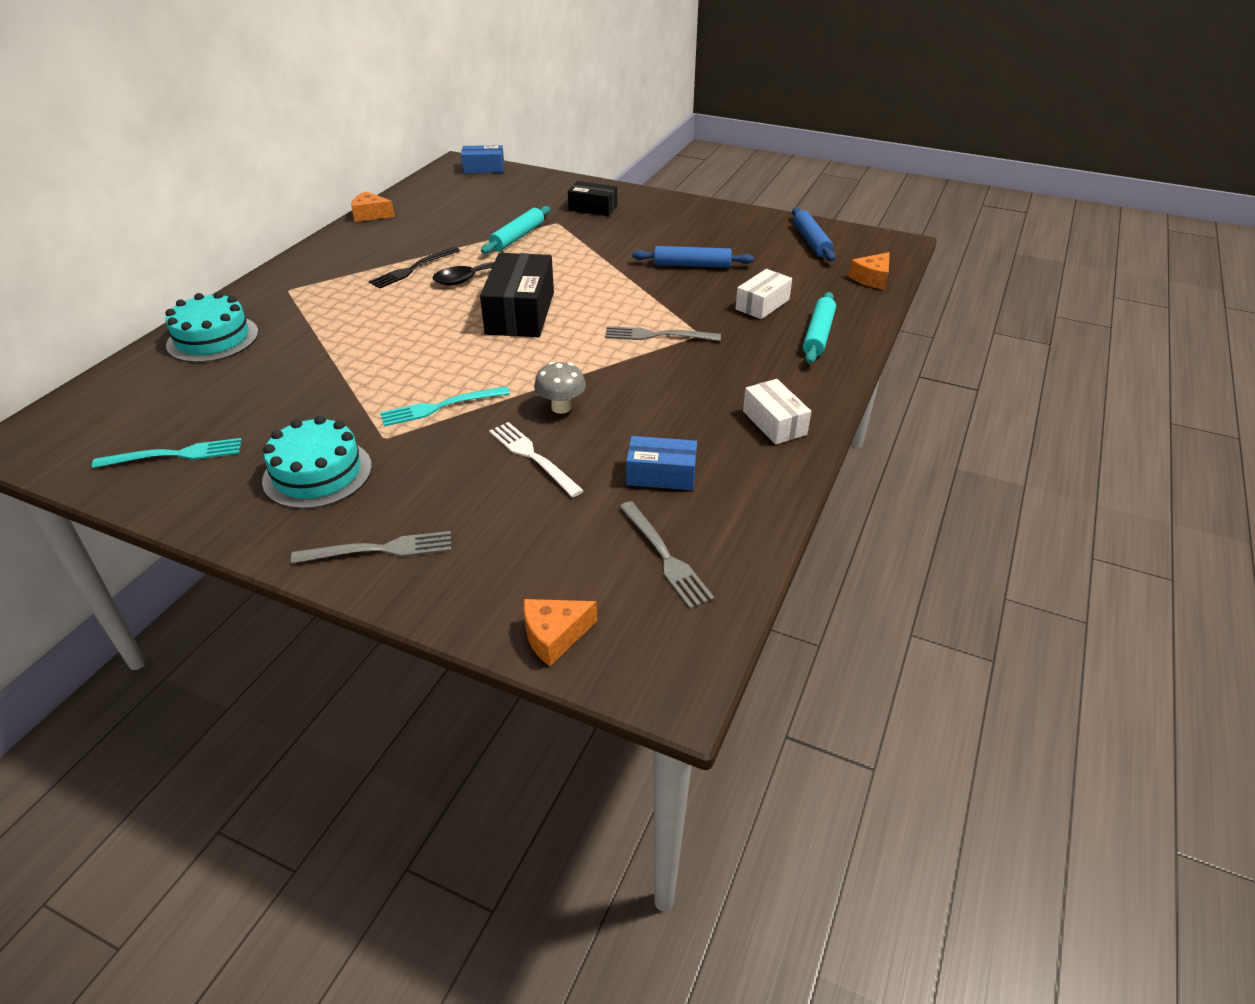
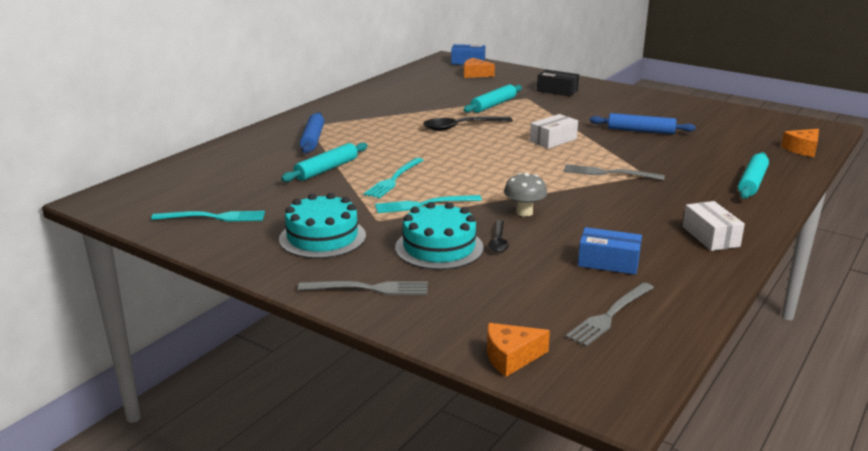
camera: 10 degrees right, 15 degrees down
turquoise cake [165,292,259,363] -> turquoise cake moved to [395,202,484,270]
orange cheese [351,191,395,222] -> orange cheese moved to [464,58,495,78]
black fork [369,247,460,289] -> none
black box [480,253,554,337] -> none
white fork [489,422,584,497] -> black spoon [488,220,509,253]
grey fork [619,501,715,609] -> grey fork turned 60 degrees clockwise [565,282,654,347]
white box [735,269,792,319] -> white box moved to [530,114,578,149]
blue rolling pin [792,207,835,261] -> blue rolling pin moved to [300,112,324,154]
none -> turquoise rolling pin [281,143,368,182]
none -> turquoise fork [364,158,423,198]

